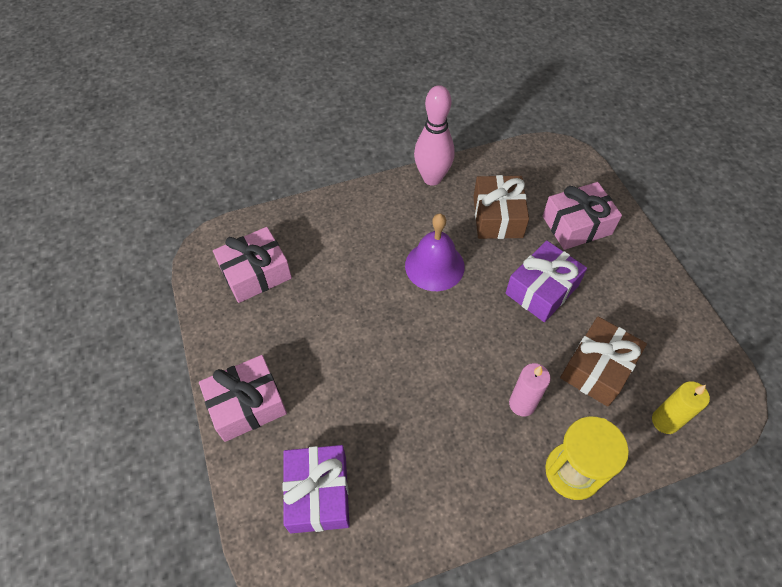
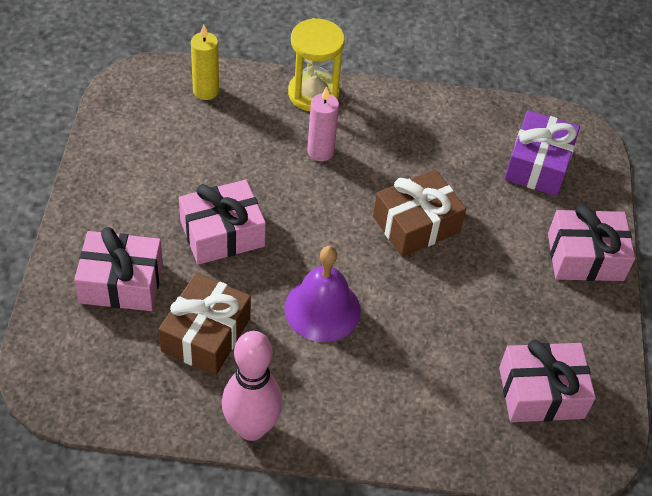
camera: 160 degrees left, 5 degrees down
purple gift [505,240,587,322] -> pink gift [179,180,266,265]
brown gift [560,316,647,407] -> brown gift moved to [373,169,466,257]

